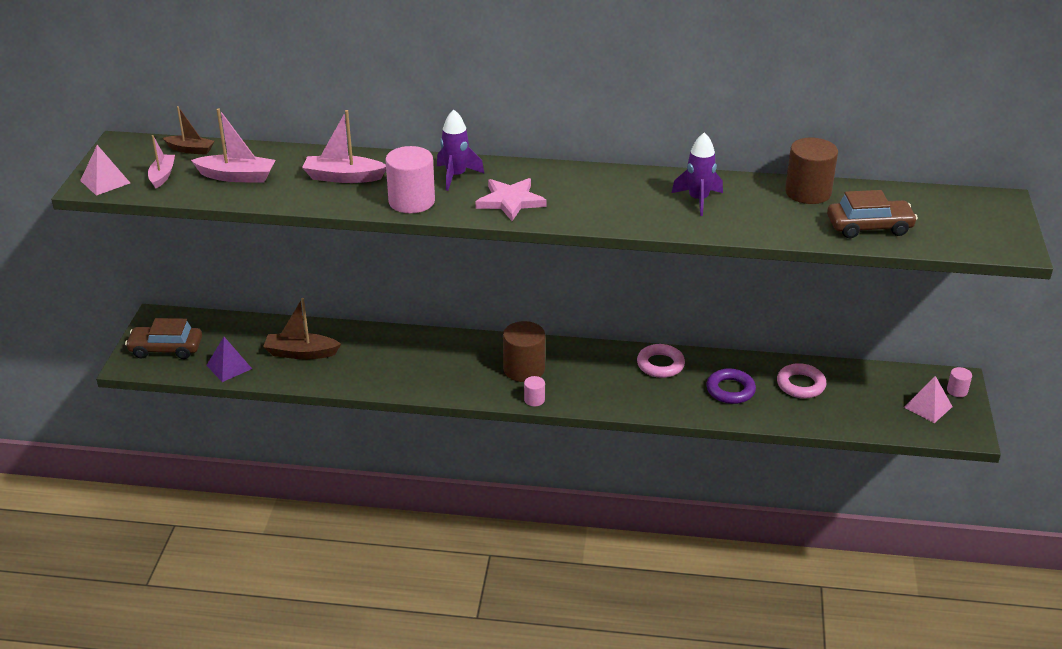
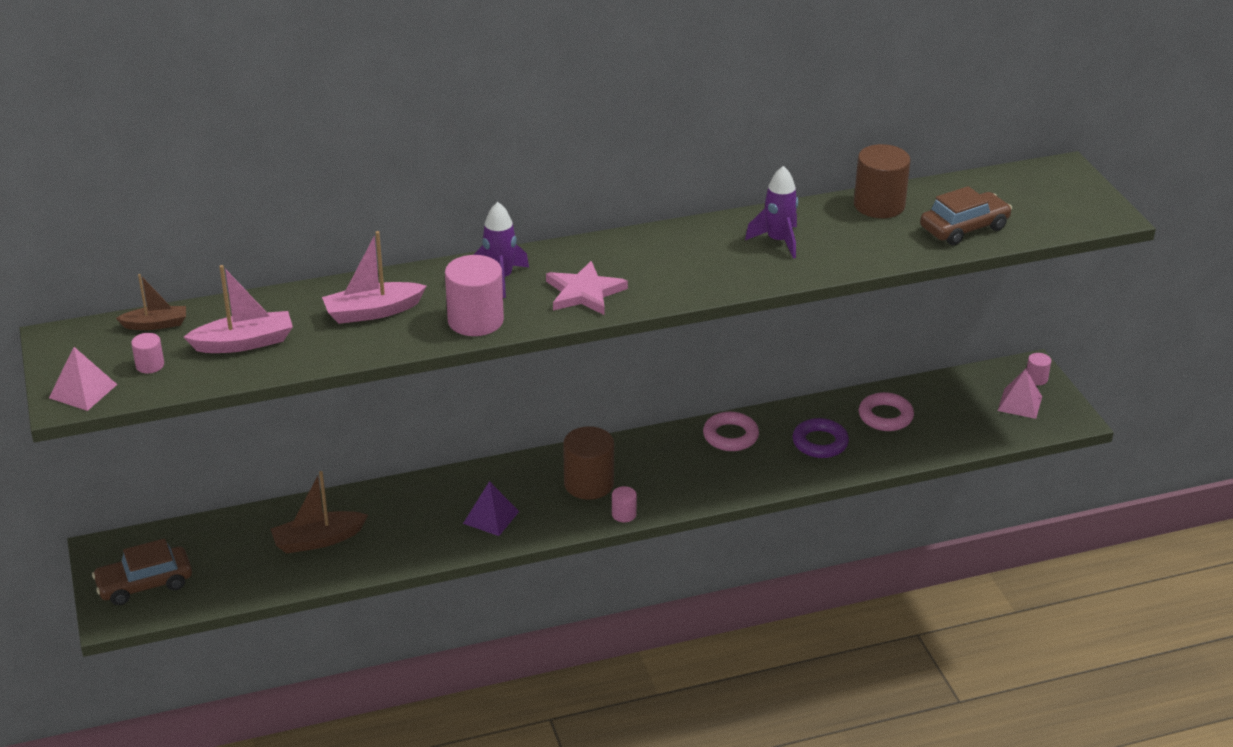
camera: 25 degrees left, 0 degrees up
pink boat [148,135,175,188] -> pink cylinder [131,333,164,373]
purple pyramid [206,337,252,382] -> purple pyramid moved to [463,481,519,536]

